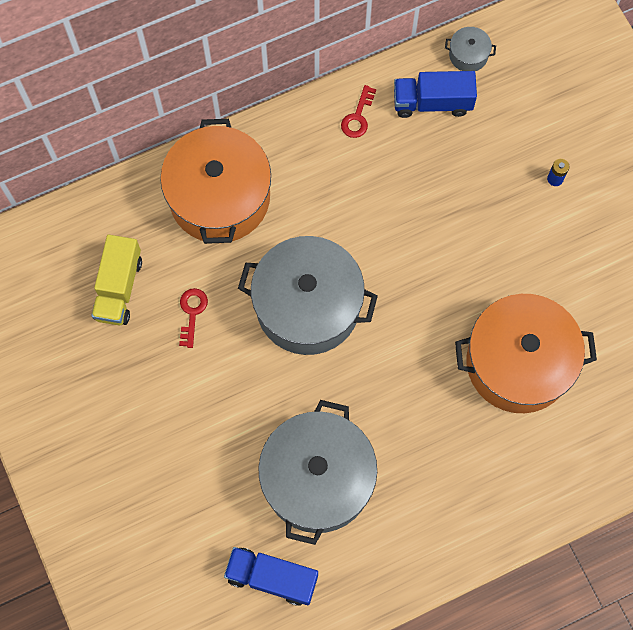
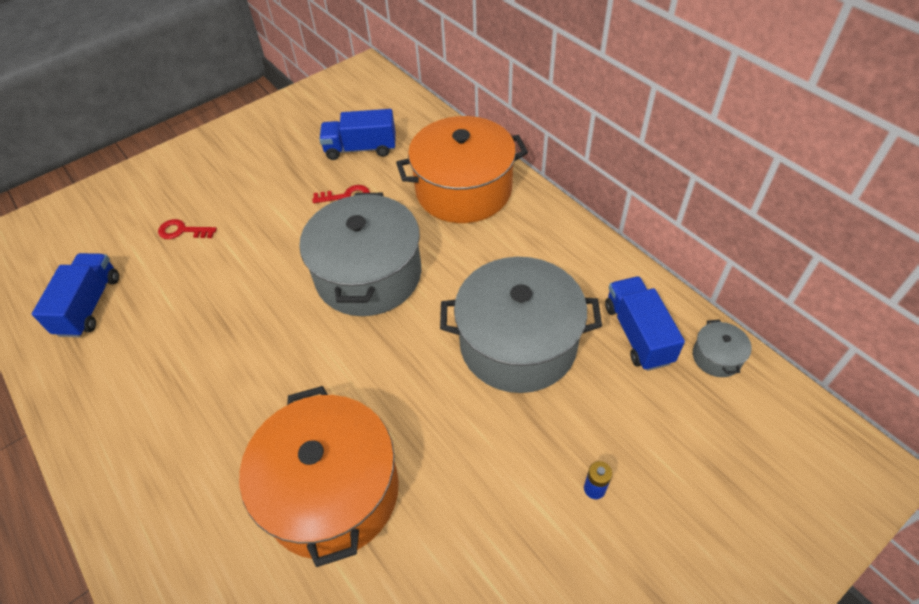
camera: 80 degrees right, 20 degrees down
yellow truck [91,234,142,325] -> blue truck [319,109,395,160]
grey pot [258,400,377,545] -> grey pot moved to [440,257,602,393]
red key [341,85,376,138] -> red key moved to [158,219,217,239]

